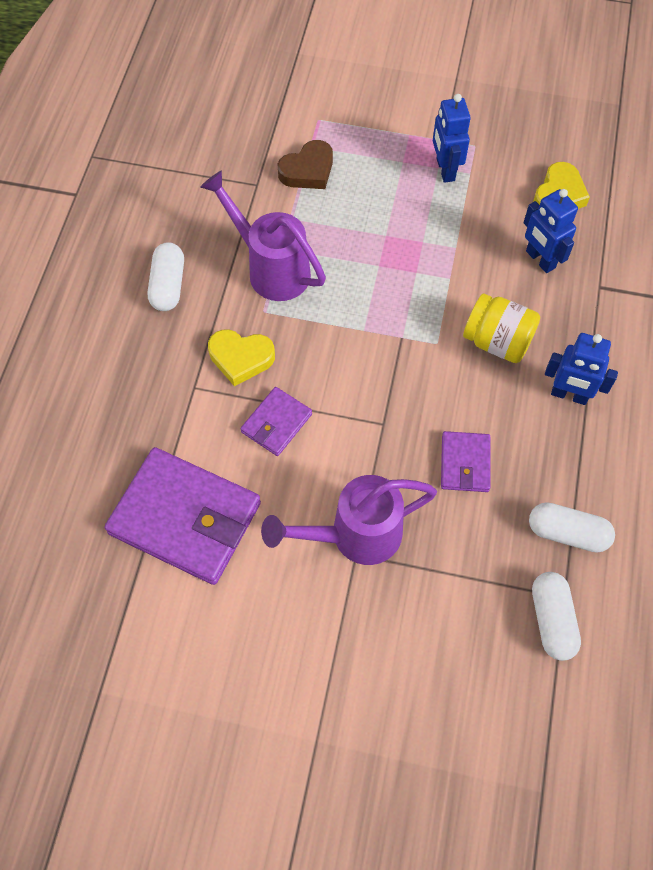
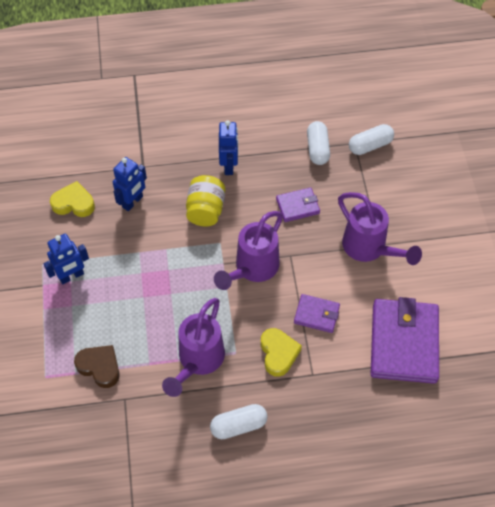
camera: 110 degrees left, 5 degrees down
none -> purple watering can [214,211,283,290]

